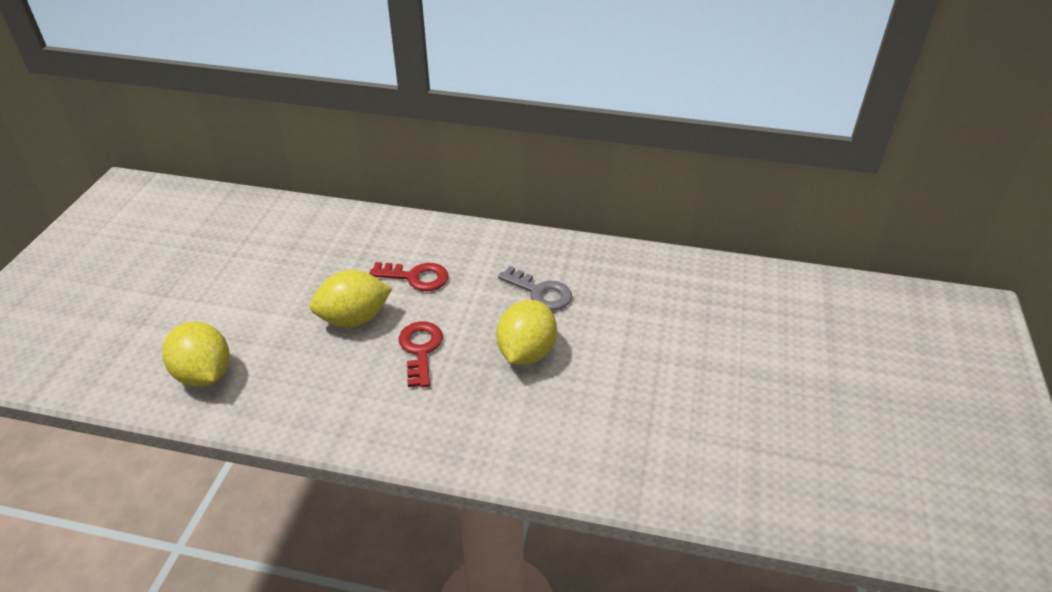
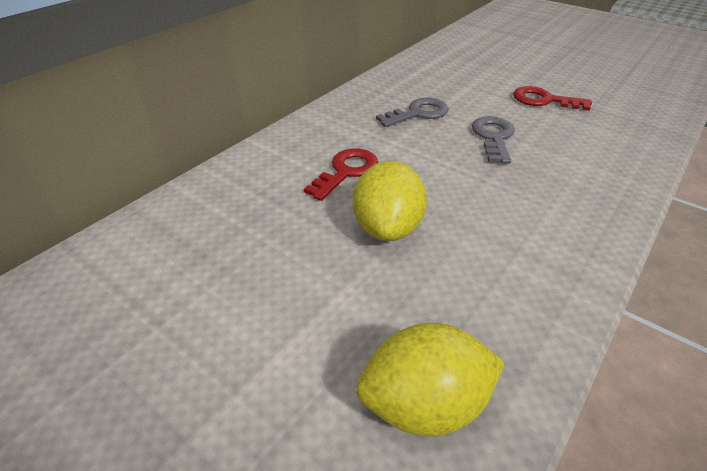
camera: 65 degrees left, 0 degrees up
red key [399,322,443,387] -> red key moved to [513,86,592,111]
yellow lemon [496,300,557,365] -> grey key [472,116,515,164]

